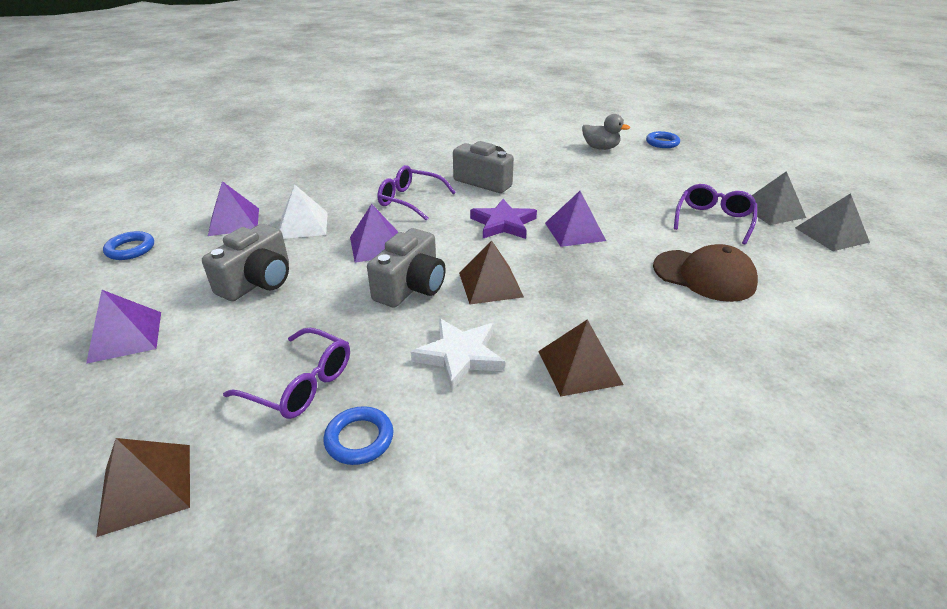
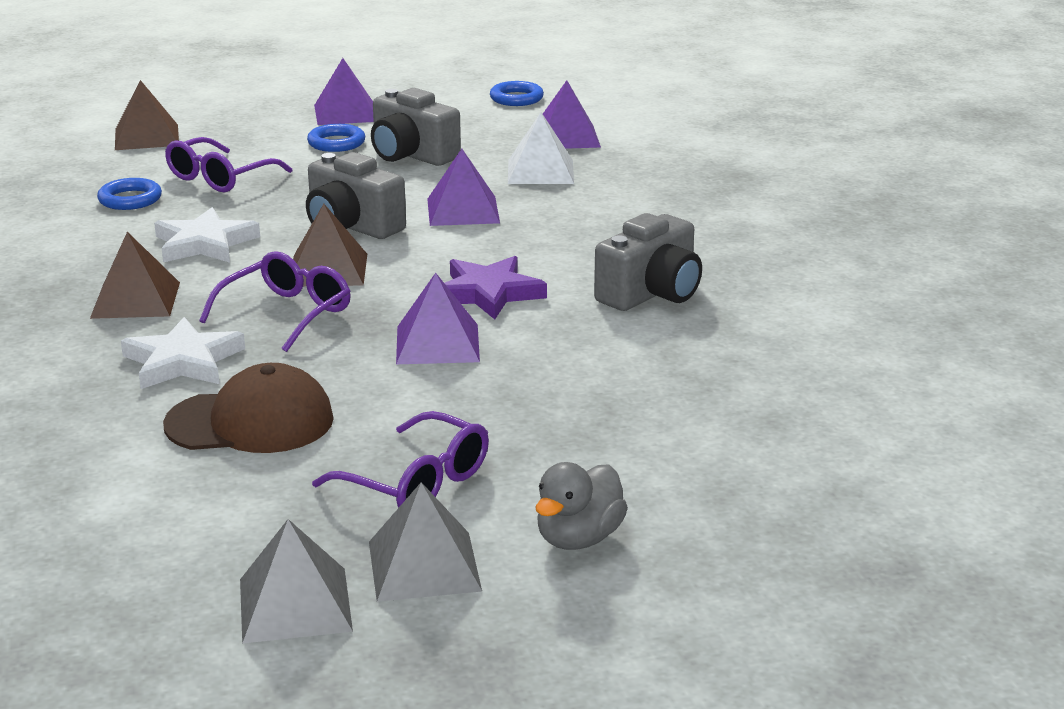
camera: 100 degrees right, 10 degrees down
purple glasses [377,165,456,221] -> purple glasses moved to [199,251,351,352]
grey duck [582,114,630,150] -> grey duck moved to [535,462,628,550]
blue ring [646,131,680,148] -> blue ring moved to [307,124,365,152]
brown cap [653,244,758,302] -> brown cap turned 135 degrees counterclockwise [163,363,334,453]
none -> white star [121,317,245,389]

